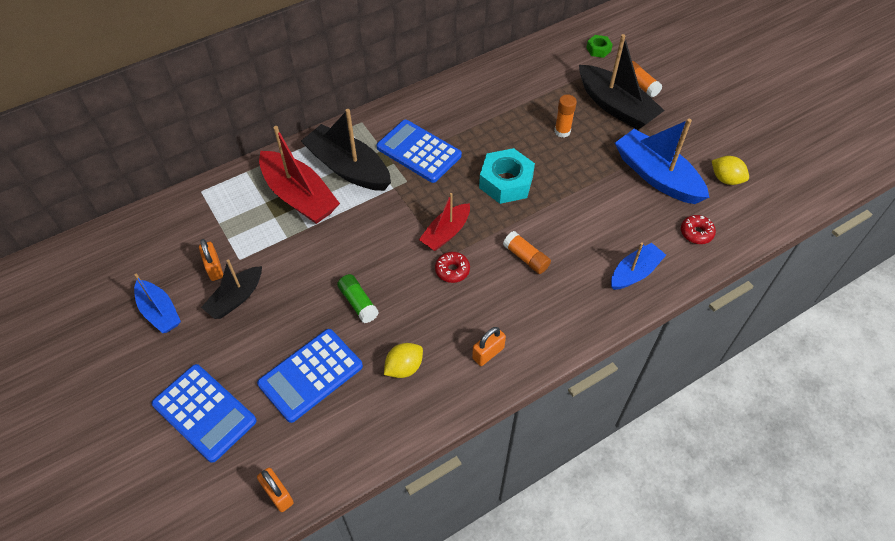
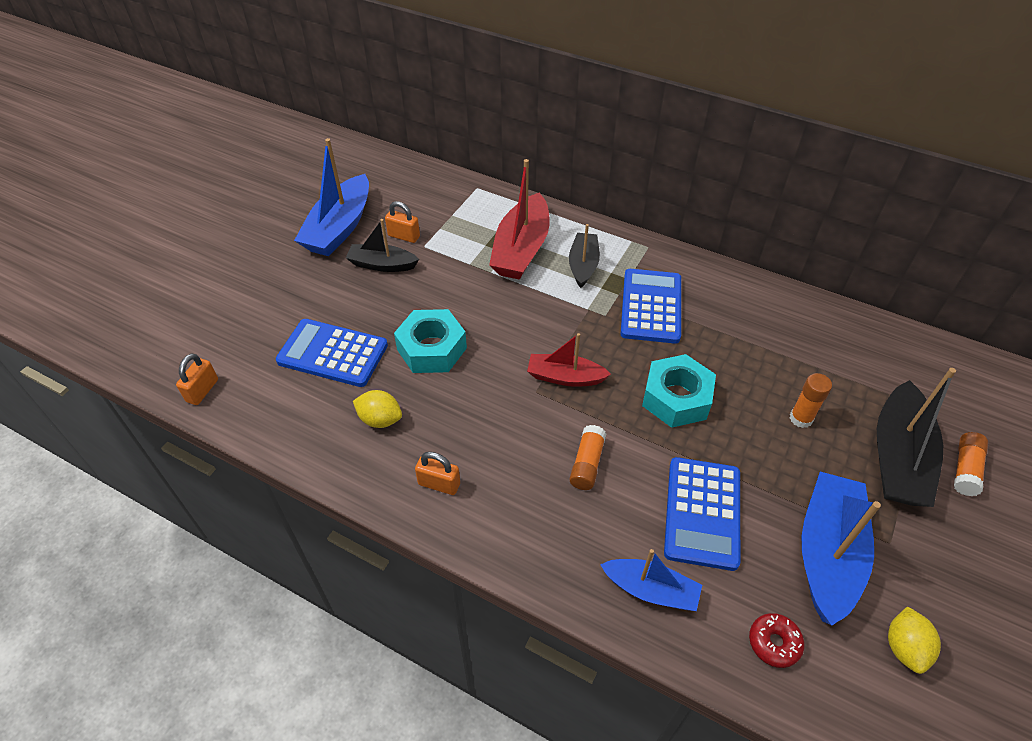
camera: 60 degrees right, 5 degrees down
blue boat [134,274,181,333] -> blue boat [294,138,369,256], size x1.67
blue calculator [152,364,257,463] -> blue calculator moved to [664,457,740,571]
orange padlock [199,239,223,281] -> orange padlock turned 75 degrees clockwise [385,201,420,243]
black boat [301,109,391,191] -> black boat [569,224,600,288], size x0.60
green glue stick [337,274,379,323] -> turquoise nut [394,309,467,373]
red donut [435,252,470,283] -> none
green nut [586,35,613,58] -> none

